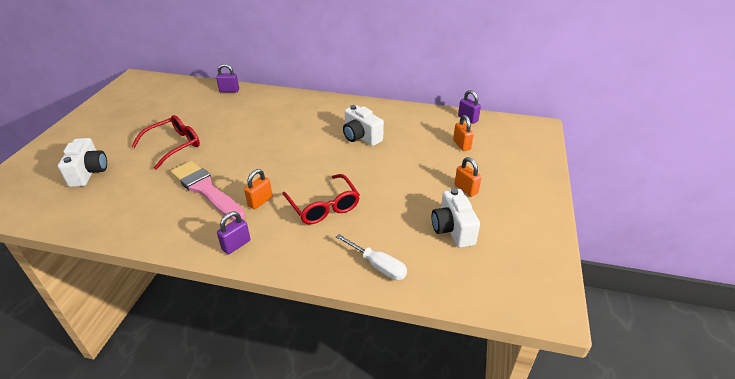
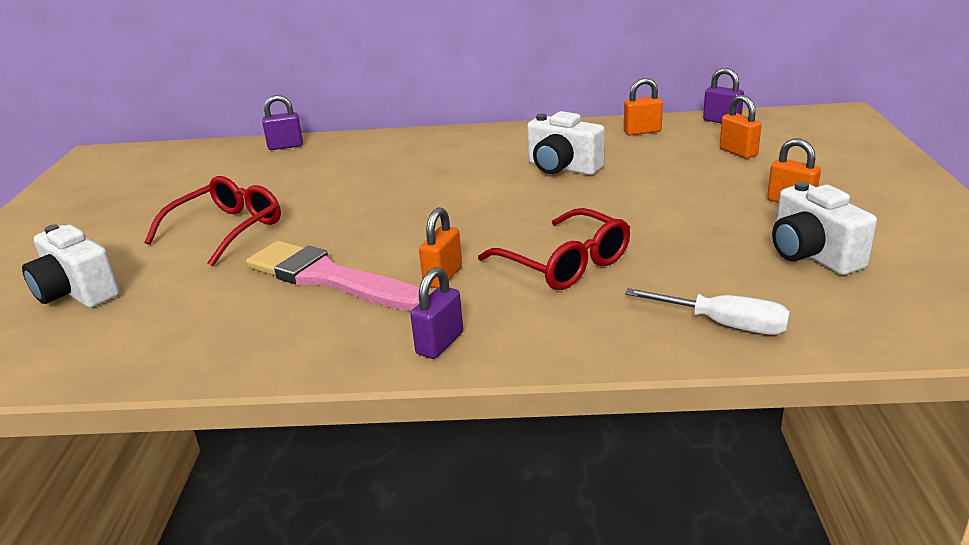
camera: 10 degrees left, 10 degrees down
white camera [58,138,107,187] -> white camera turned 150 degrees clockwise [22,224,120,308]
none -> orange padlock [624,78,663,135]

